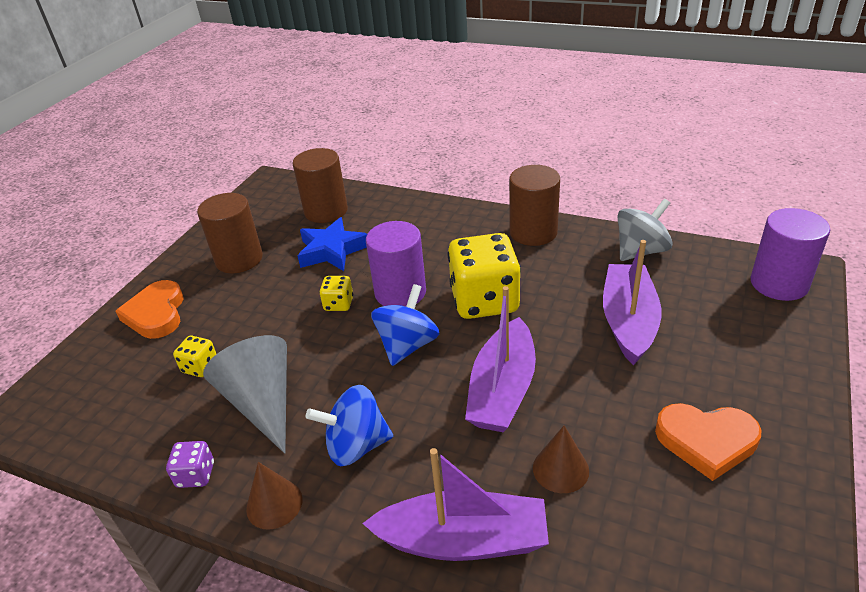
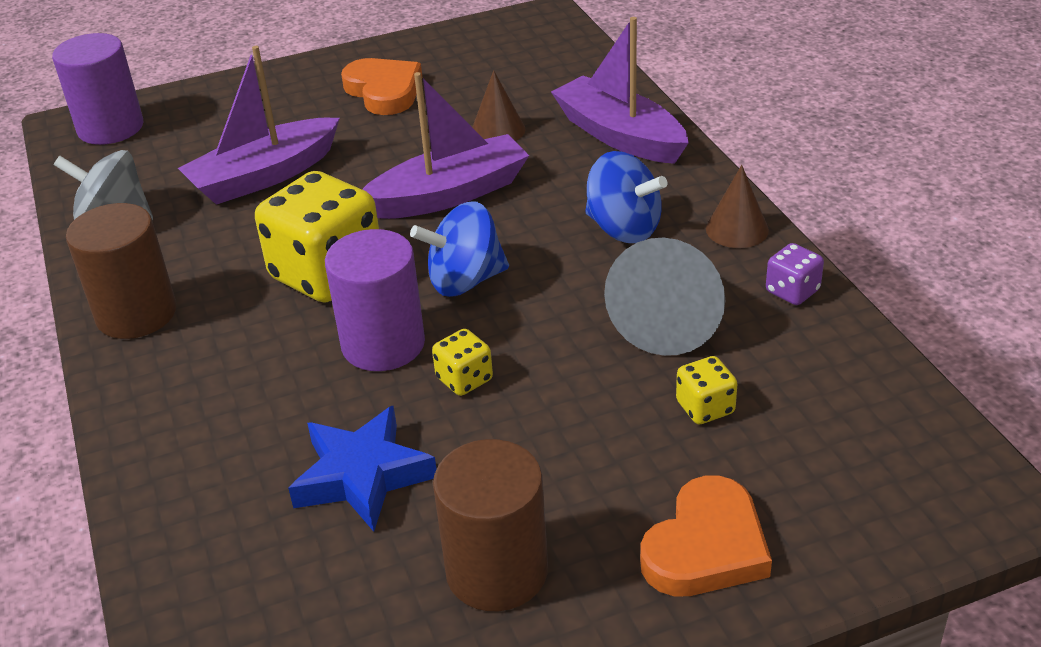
camera: 135 degrees left, 0 degrees up
brown cylinder [293,148,348,223] -> none

